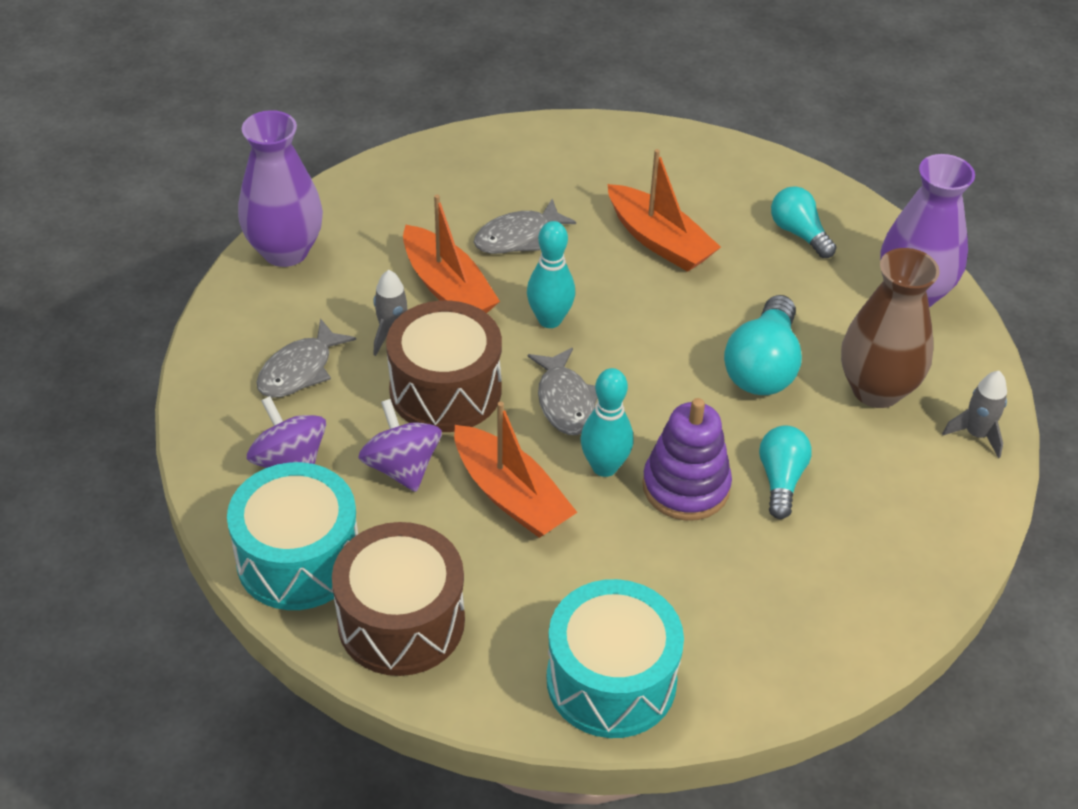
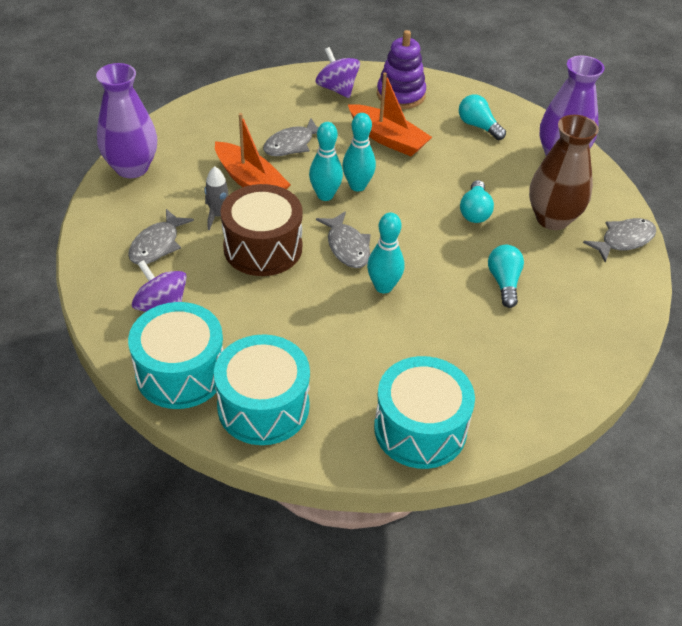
camera: 10 degrees left, 0 degrees up
brown drum [332,522,465,676] -> turquoise drum [214,334,310,445]
purple spinning top [358,399,442,492] -> purple spinning top moved to [316,47,360,98]
orange boat [454,401,577,538] -> none
purple stacking toy [642,398,732,521] -> purple stacking toy moved to [377,30,426,109]
turquoise light bulb [724,295,802,395] -> turquoise light bulb [460,180,494,223], size x0.65
grey rocket [942,371,1007,458] -> grey fish [583,218,656,262]
none -> turquoise bowling pin [342,113,376,191]

